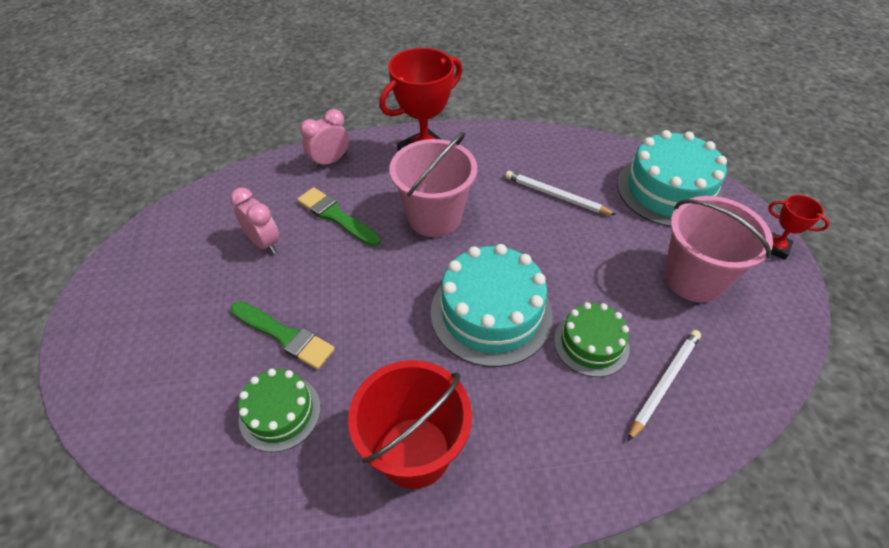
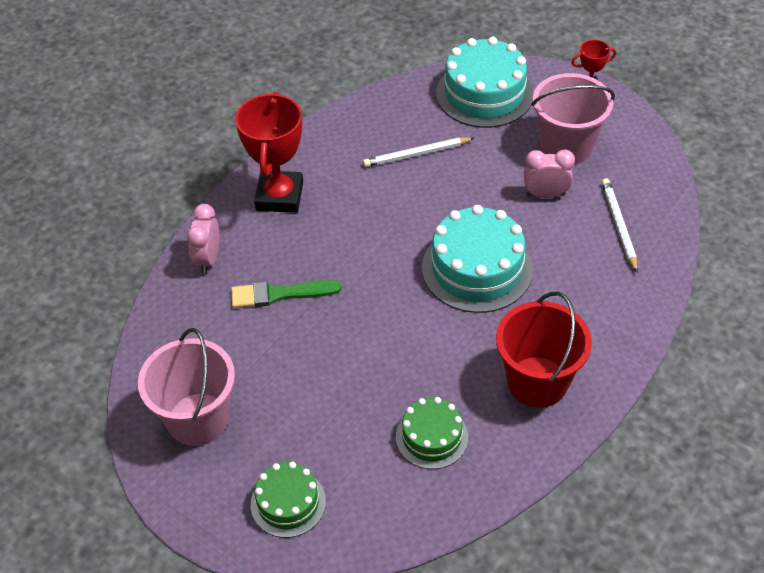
camera: 45 degrees left, 0 degrees up
pink clock [230,187,279,254] -> pink clock moved to [524,149,575,198]
green brush [231,301,335,370] -> none
pink bucket [389,132,477,237] -> pink bucket moved to [138,328,235,446]
green cake [554,302,630,377] -> green cake moved to [251,462,326,538]

